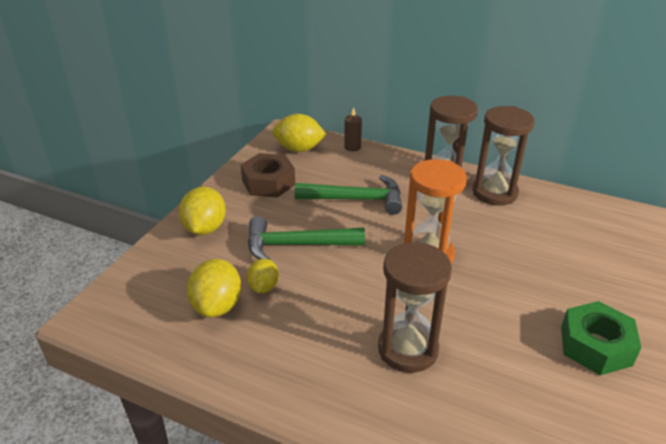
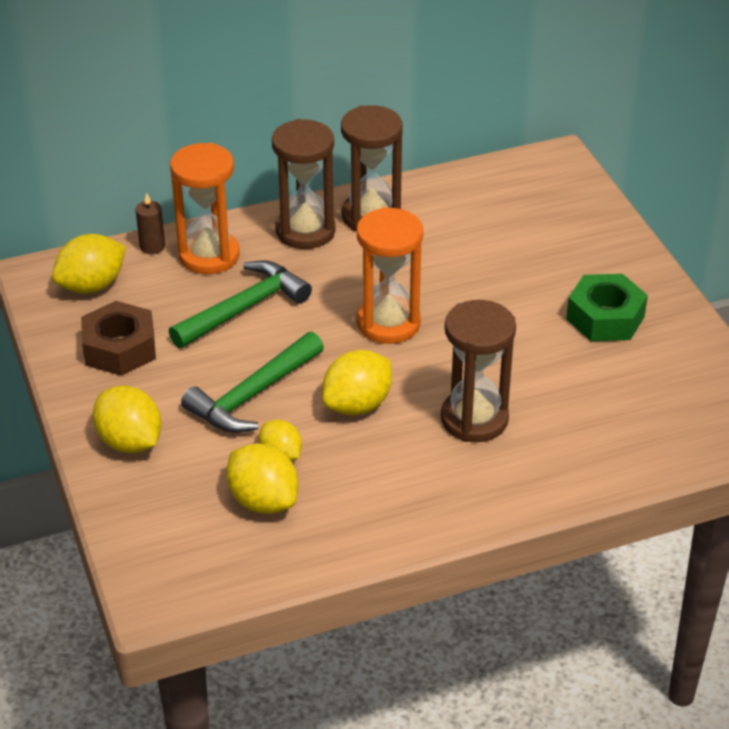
camera: 45 degrees left, 5 degrees up
none -> orange hourglass [170,143,240,274]
none -> yellow lemon [322,350,392,415]

